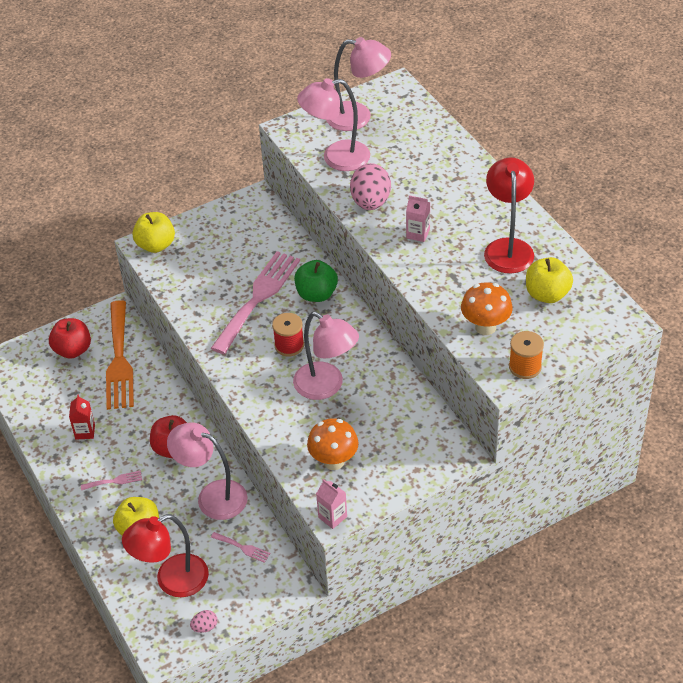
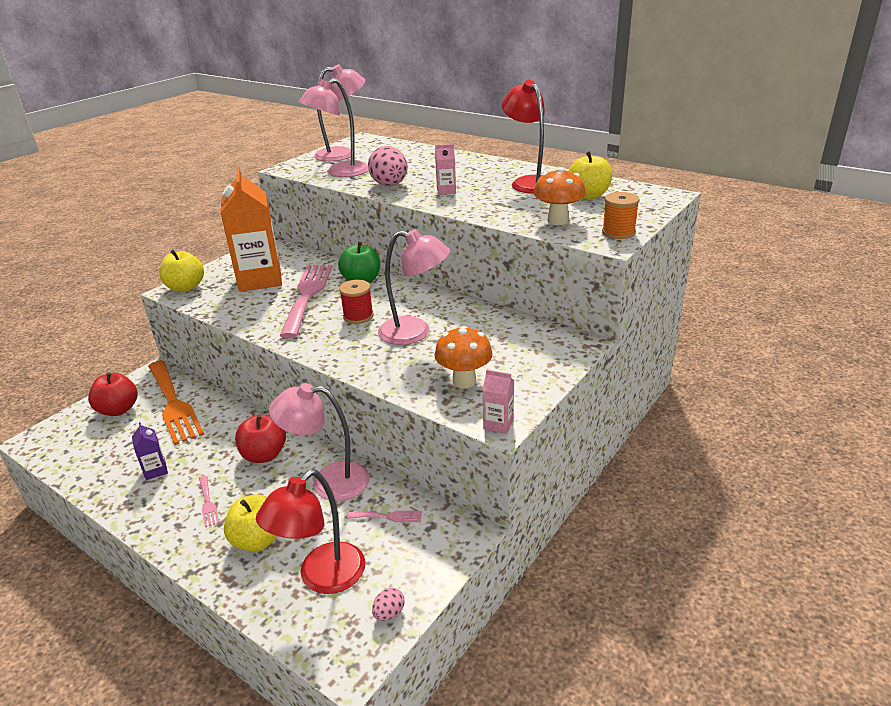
camera: 25 degrees left, 15 degrees down
red carton [69,394,95,440] -> purple carton [132,422,168,480]
pink fork [81,470,142,490] -> pink fork turned 105 degrees clockwise [199,476,219,527]
none -> orange carton [221,167,282,292]

